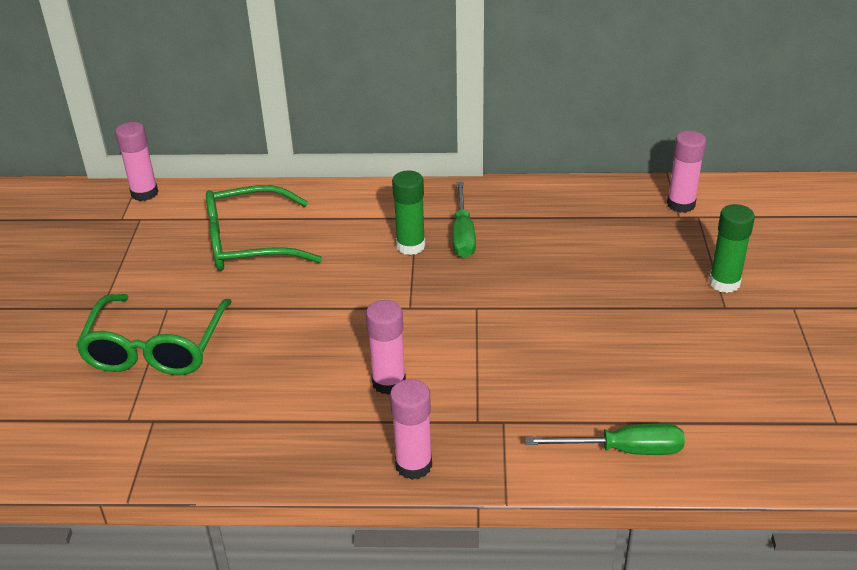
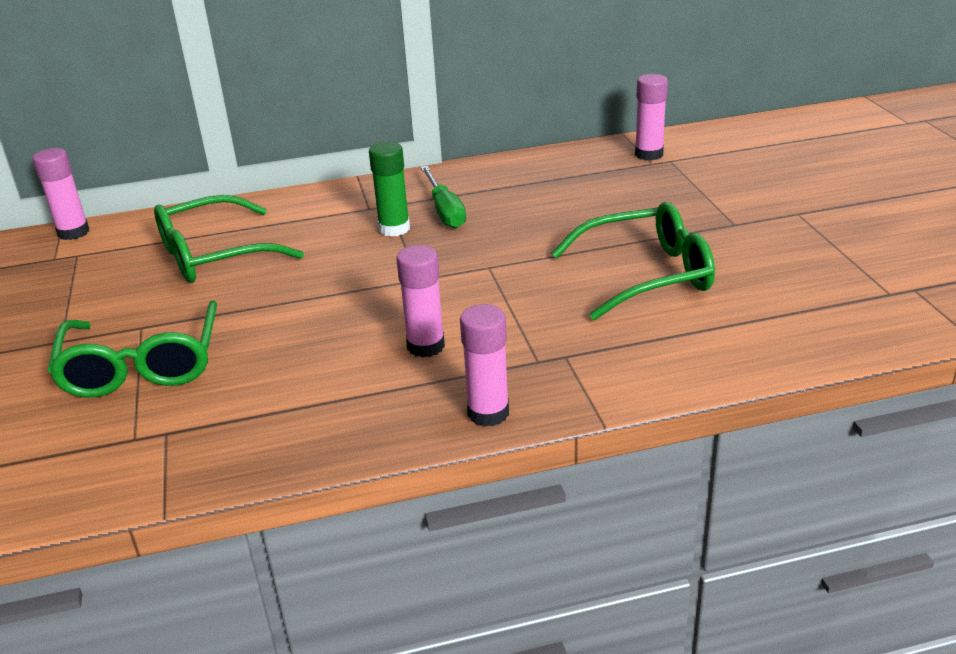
camera: 15 degrees left, 5 degrees down
green screwdriver [525,423,685,455] -> none
green glue stick [709,204,755,293] -> none
none -> green glasses [551,202,715,320]

